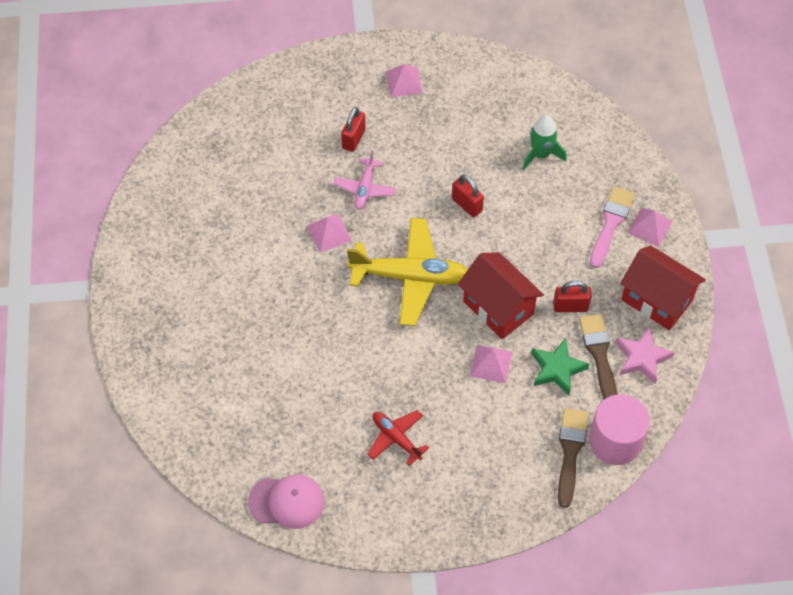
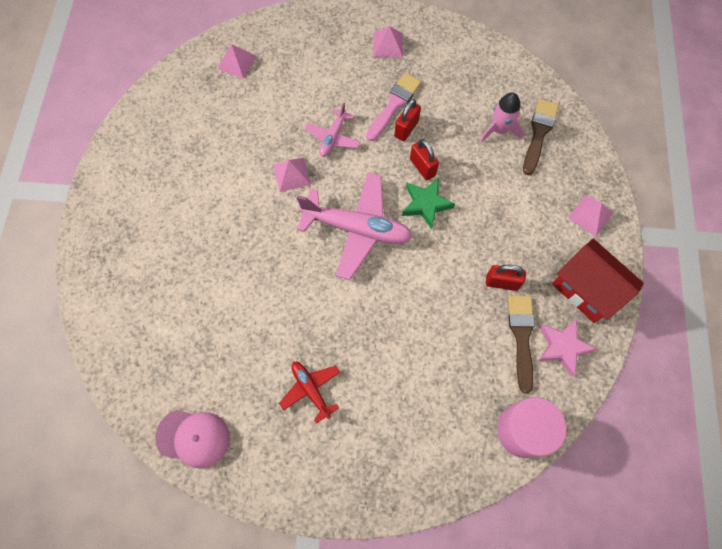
camera: 10 degrees right, 10 degrees up
red padlock [341,107,366,152] -> red padlock moved to [394,99,421,141]
yellow plane [347,218,468,326] -> pink plane [297,173,412,280]
red house [458,252,544,339] -> none
pink pyramid [470,345,512,383] -> pink pyramid moved to [217,44,256,79]
green rocket [522,116,567,170] -> pink rocket [480,92,524,142]
green star [531,338,589,395] -> green star moved to [402,178,455,229]
brown brush [558,408,588,508] -> brown brush moved to [523,99,559,175]
pink brush [590,187,635,268] -> pink brush moved to [366,73,421,141]

